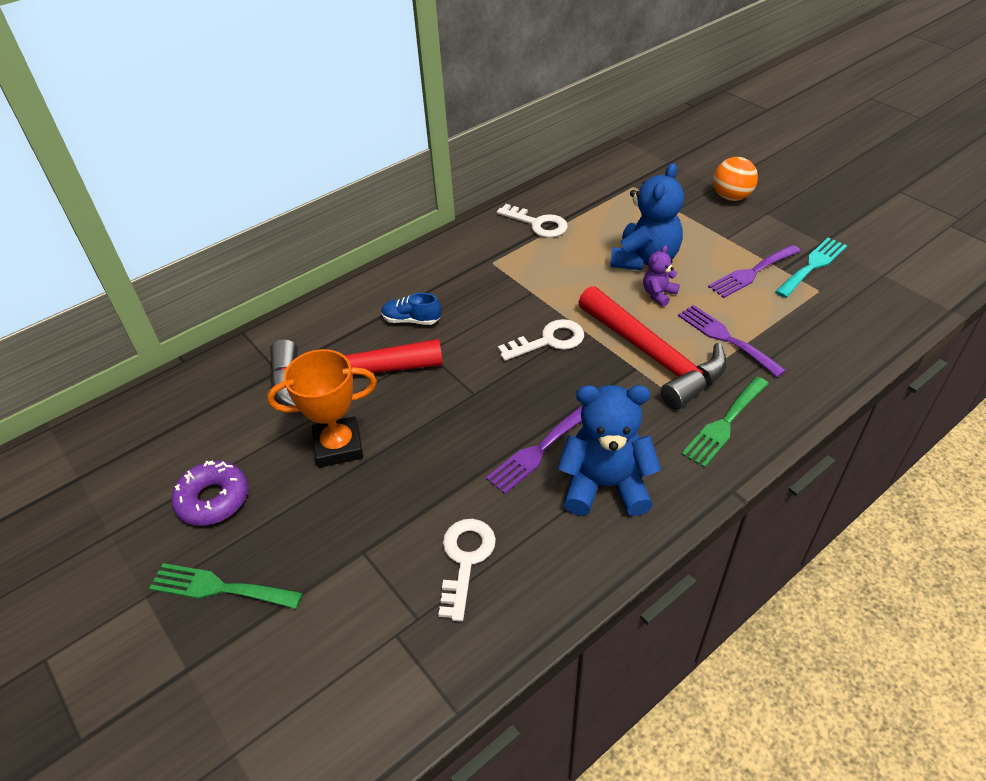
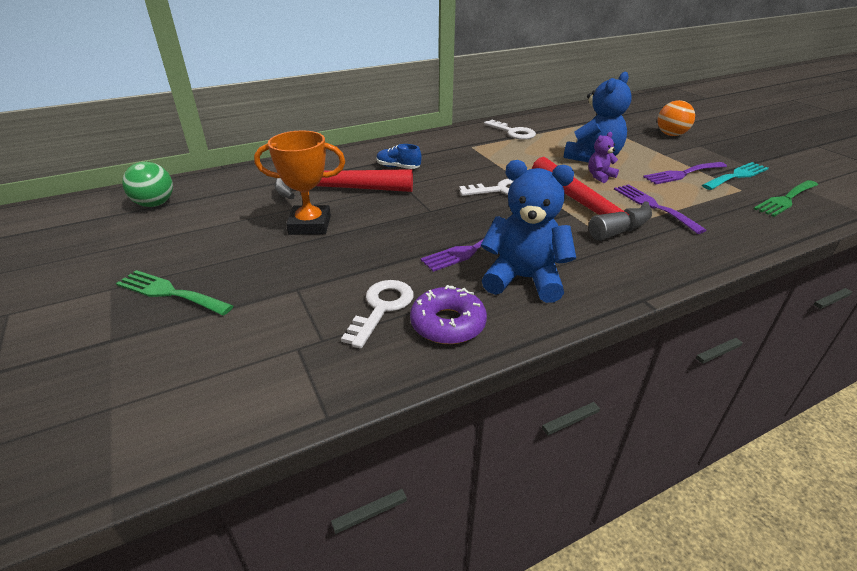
camera: 10 degrees right, 10 degrees down
purple donut [171,461,248,526] -> purple donut moved to [410,285,487,344]
green fork [681,377,769,468] -> green fork moved to [754,180,818,217]
none -> green ball [122,162,173,207]

